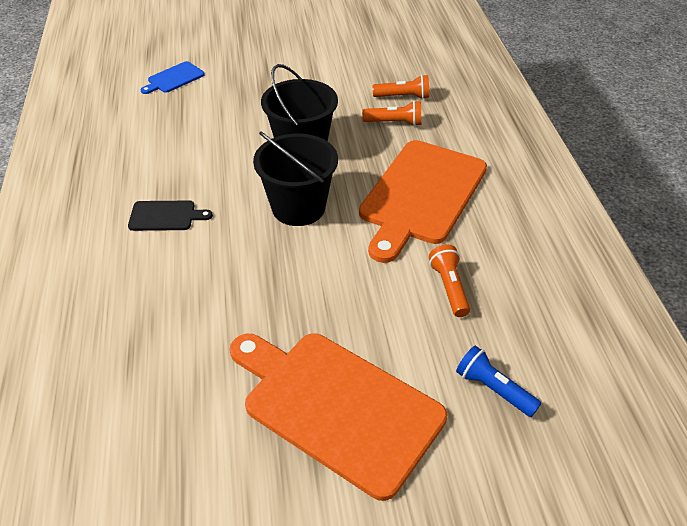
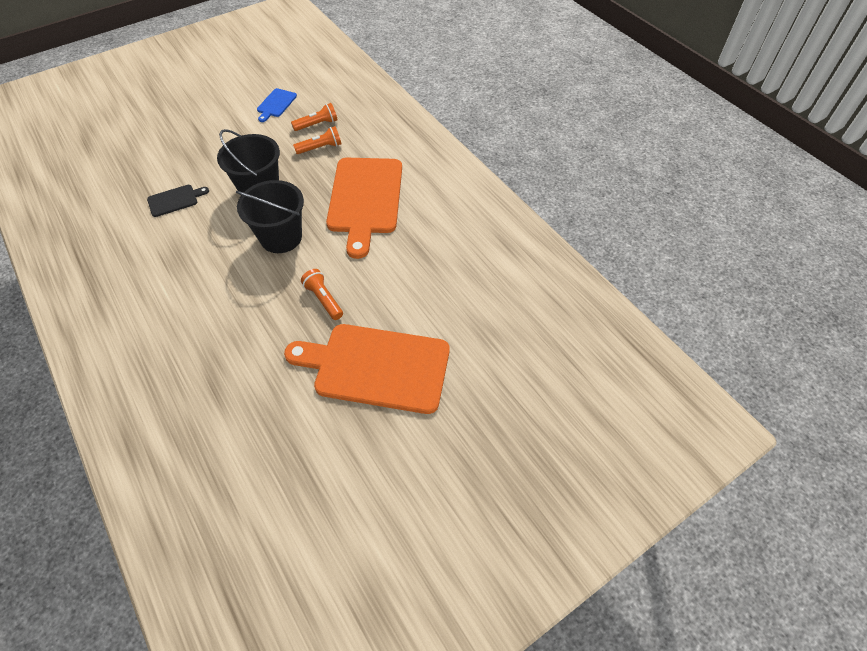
camera: 25 degrees left, 10 degrees up
black cutting board [128,201,213,231] -> black cutting board moved to [147,185,209,217]
blue cutting board [141,61,205,94] -> blue cutting board moved to [257,88,297,122]
orange flashlight [429,245,470,317] -> orange flashlight moved to [301,269,343,320]
blue flashlight [456,345,541,417] -> none

